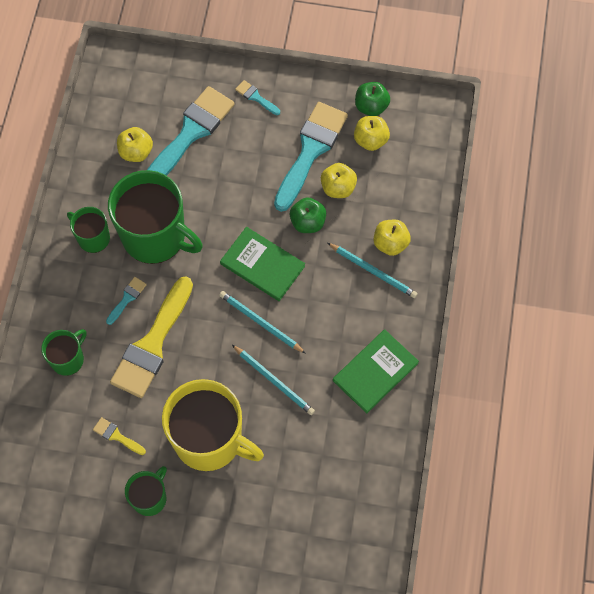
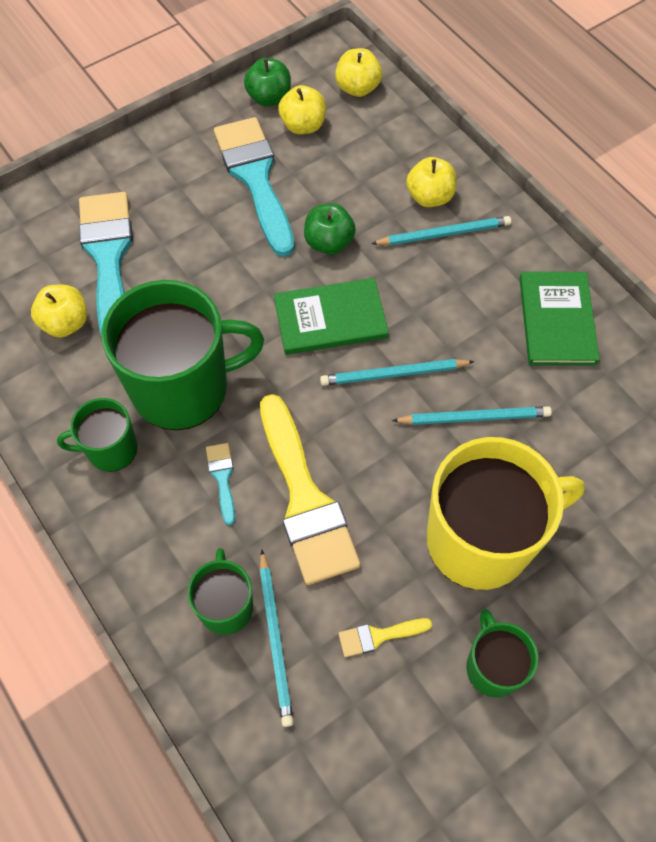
camera: 45 degrees left, 5 degrees down
turquoise brush [235,80,280,115] -> none
yellow apple [321,163,357,198] -> yellow apple moved to [335,48,382,97]
none -> turquoise pencil [259,550,294,727]

